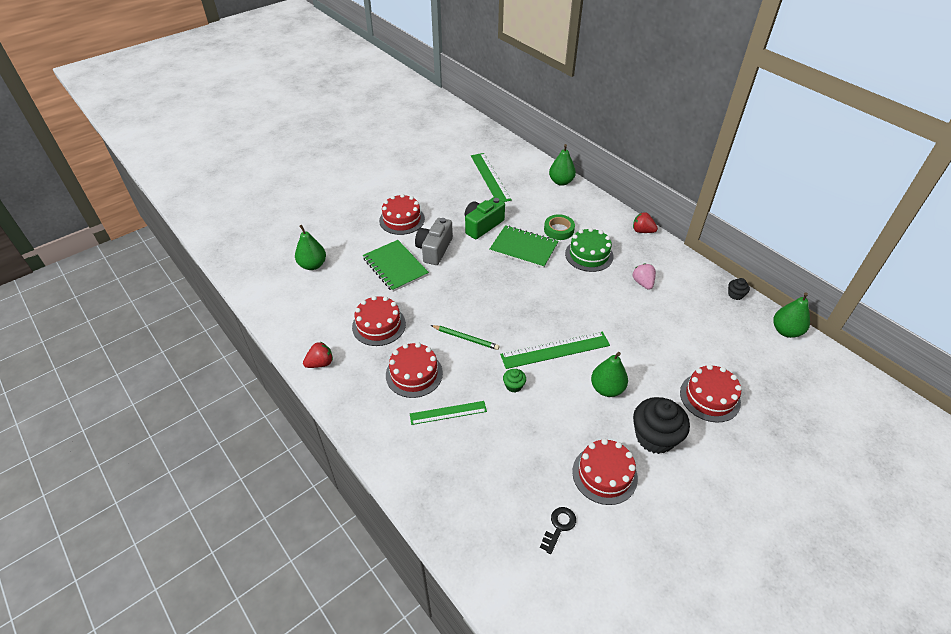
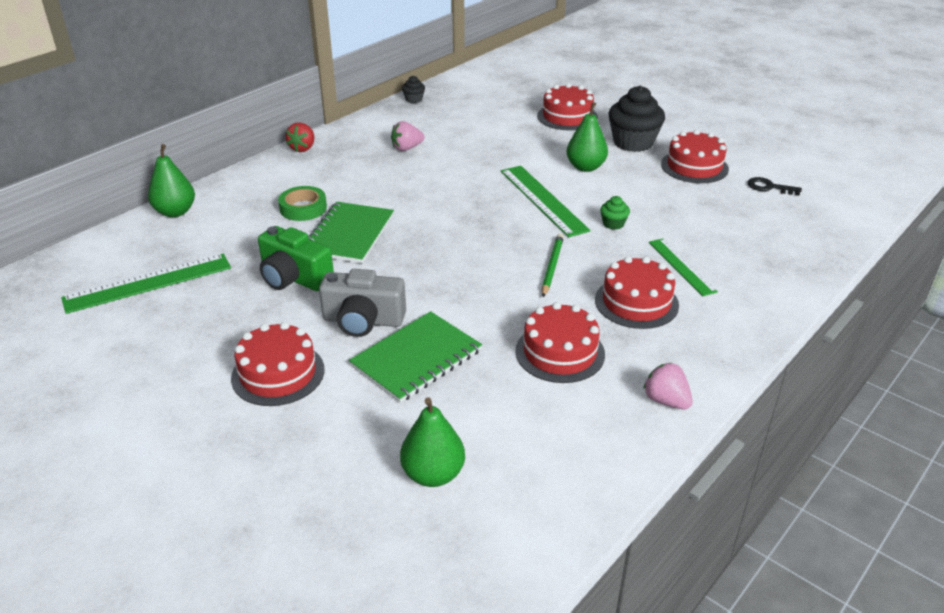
camera: 100 degrees left, 10 degrees down
red strawberry [303,342,333,368] -> pink strawberry [643,363,693,410]
green cake [565,228,614,272] -> none
green pear [773,292,810,338] -> none

